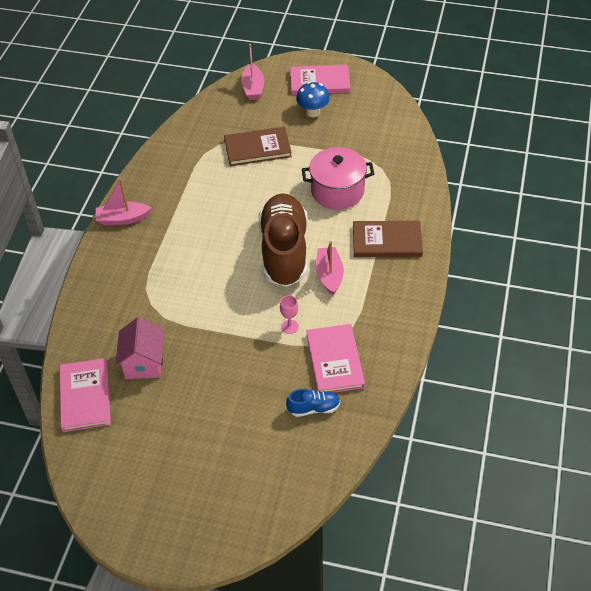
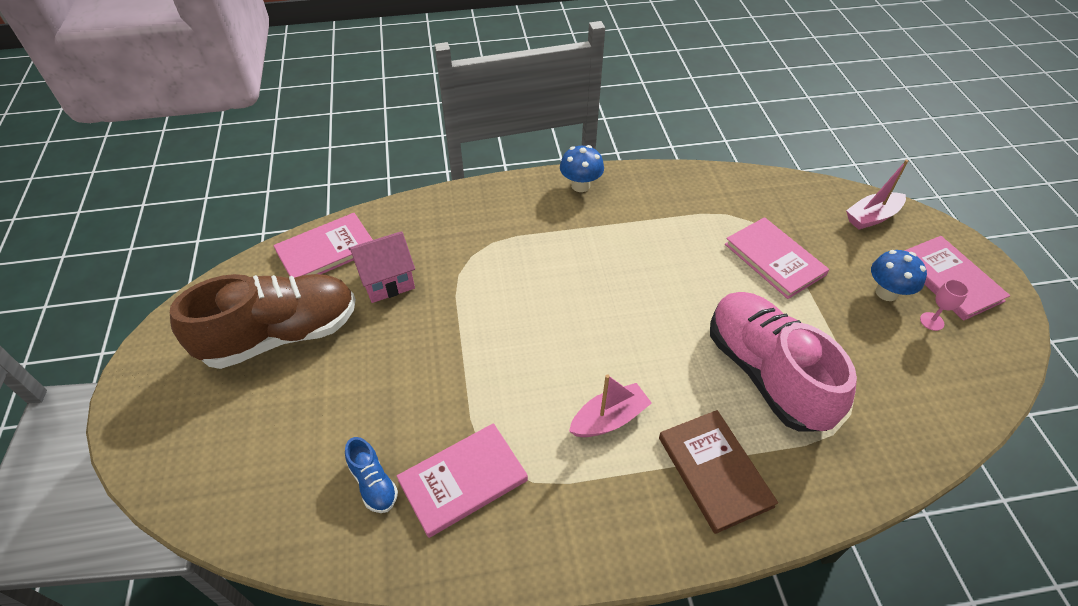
camera: 65 degrees right, 0 degrees up
pink boat [96,178,151,225] -> blue mushroom [560,145,604,192]
brown book [224,127,292,166] -> pink book [725,217,829,299]
brown shoe [258,193,308,287] -> brown shoe moved to [170,274,356,369]
pink goblet [280,295,299,334] -> pink goblet moved to [920,279,969,331]
pink pot [302,147,374,210] -> pink shoe [710,292,857,432]

